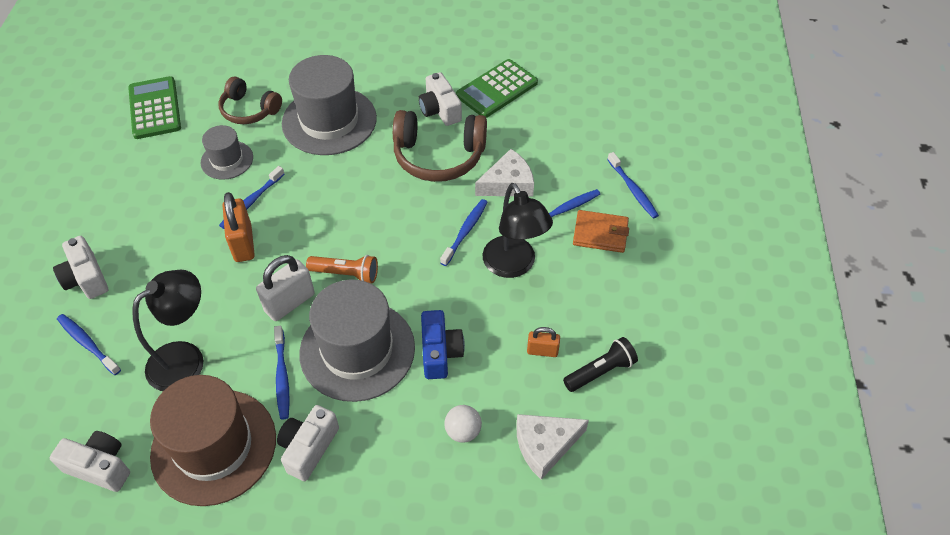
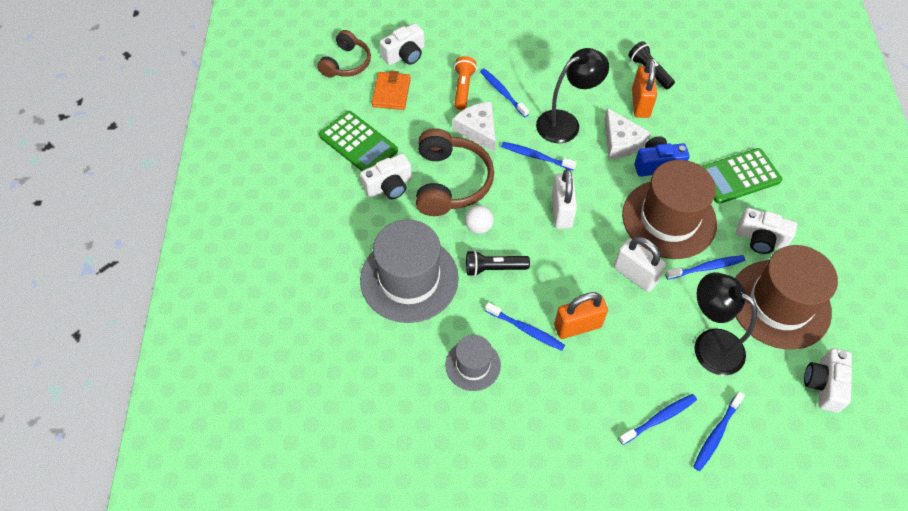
camera: 95 degrees left, 5 degrees up
white camera [53,236,108,299] -> white camera moved to [380,23,425,65]
green calculator [128,76,181,139] -> green calculator moved to [702,148,782,204]
brown headphones [219,77,282,124] -> brown headphones moved to [317,30,371,78]
grey hat [299,279,415,402] -> brown hat [622,160,717,259]
orange flashlight [306,255,378,284] -> orange flashlight moved to [454,56,477,110]
white ball [444,405,482,443] -> white ball moved to [465,205,494,234]
white cheese [516,414,589,480] -> white cheese moved to [604,108,651,159]
orange padlock [527,327,560,357] -> orange padlock [632,59,657,118], size x1.72
orange wallet [573,210,629,253] -> orange wallet moved to [372,71,411,110]
blue toothbrush [607,152,659,219] -> blue toothbrush moved to [618,394,697,445]
none -> black flashlight [466,250,530,276]
none -> white padlock [551,169,577,229]

